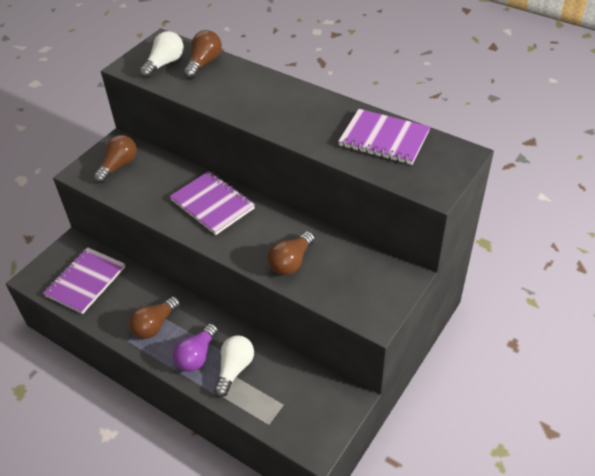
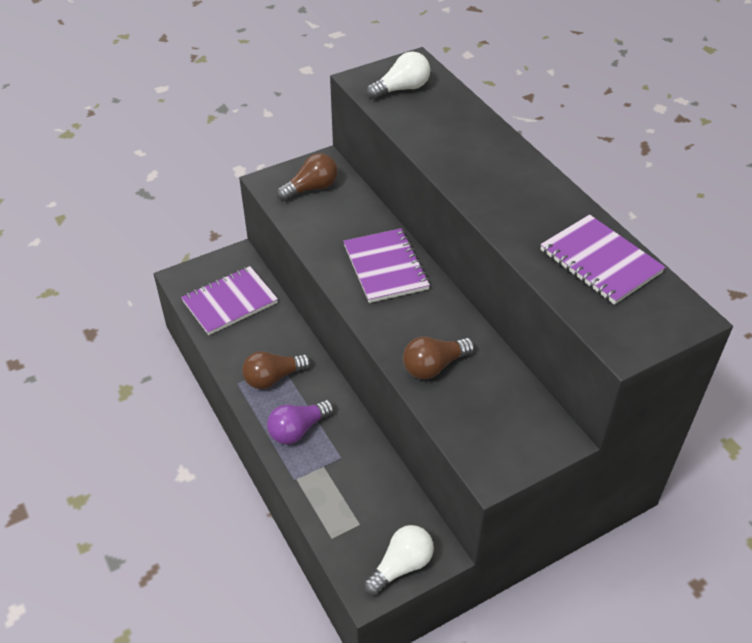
camera: 25 degrees right, 0 degrees up
brown light bulb [183,30,222,79] -> none
white light bulb [214,335,254,397] -> white light bulb moved to [363,525,434,596]

